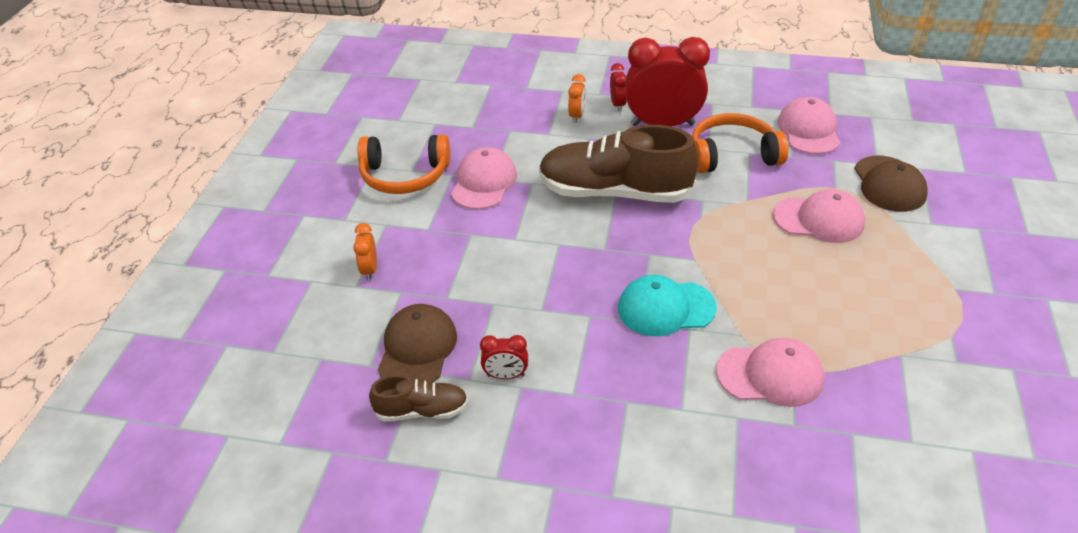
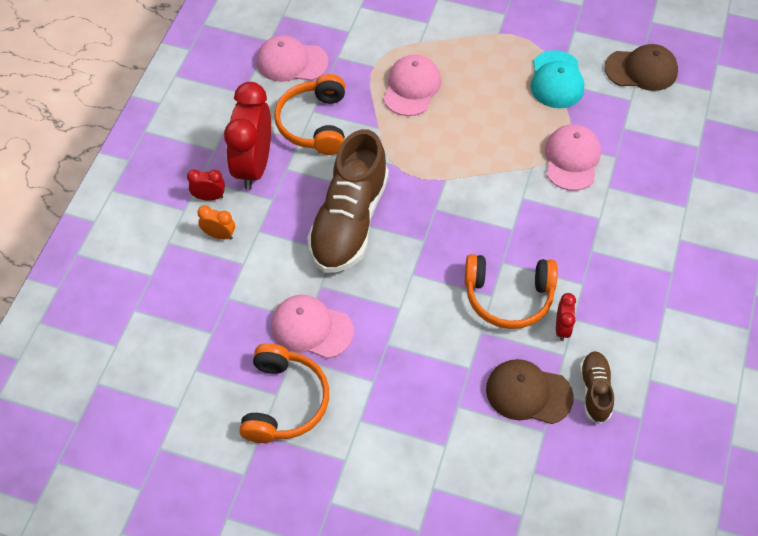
camera: 85 degrees left, 15 degrees up
orange clock [353,223,377,281] -> none
turquoise cap [618,275,717,336] -> turquoise cap moved to [531,50,584,108]
brown cap [854,156,928,212] -> brown cap moved to [605,44,678,91]
none -> orange headphones [465,254,558,329]

